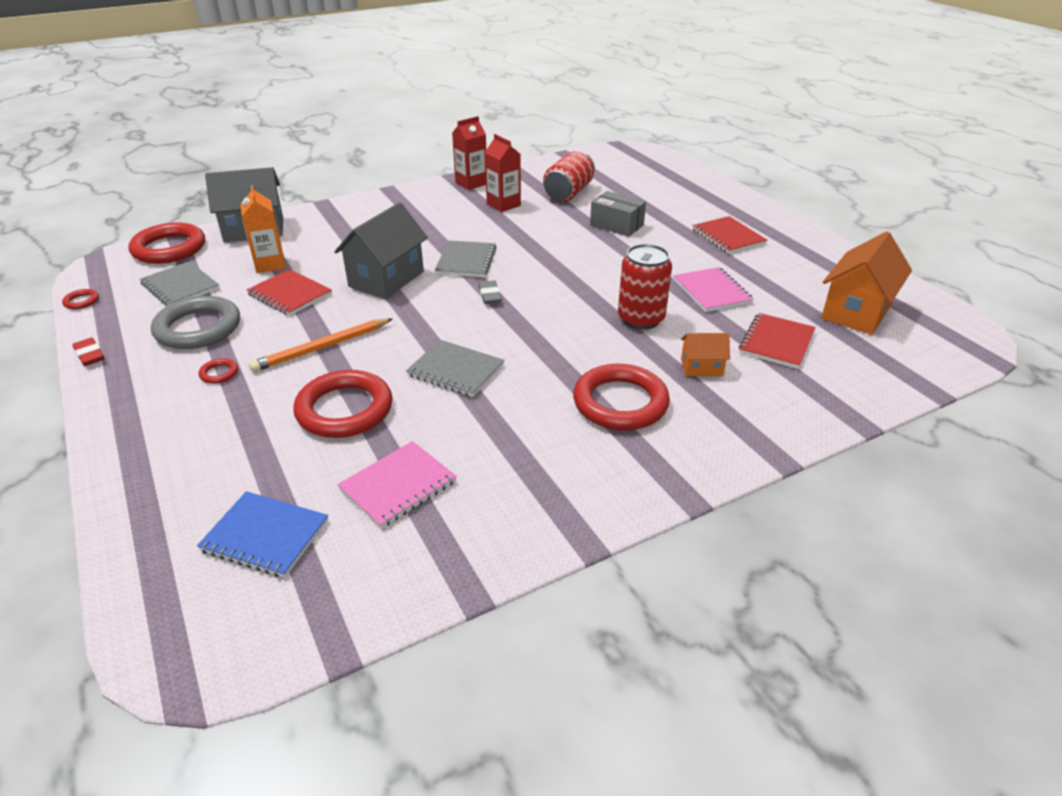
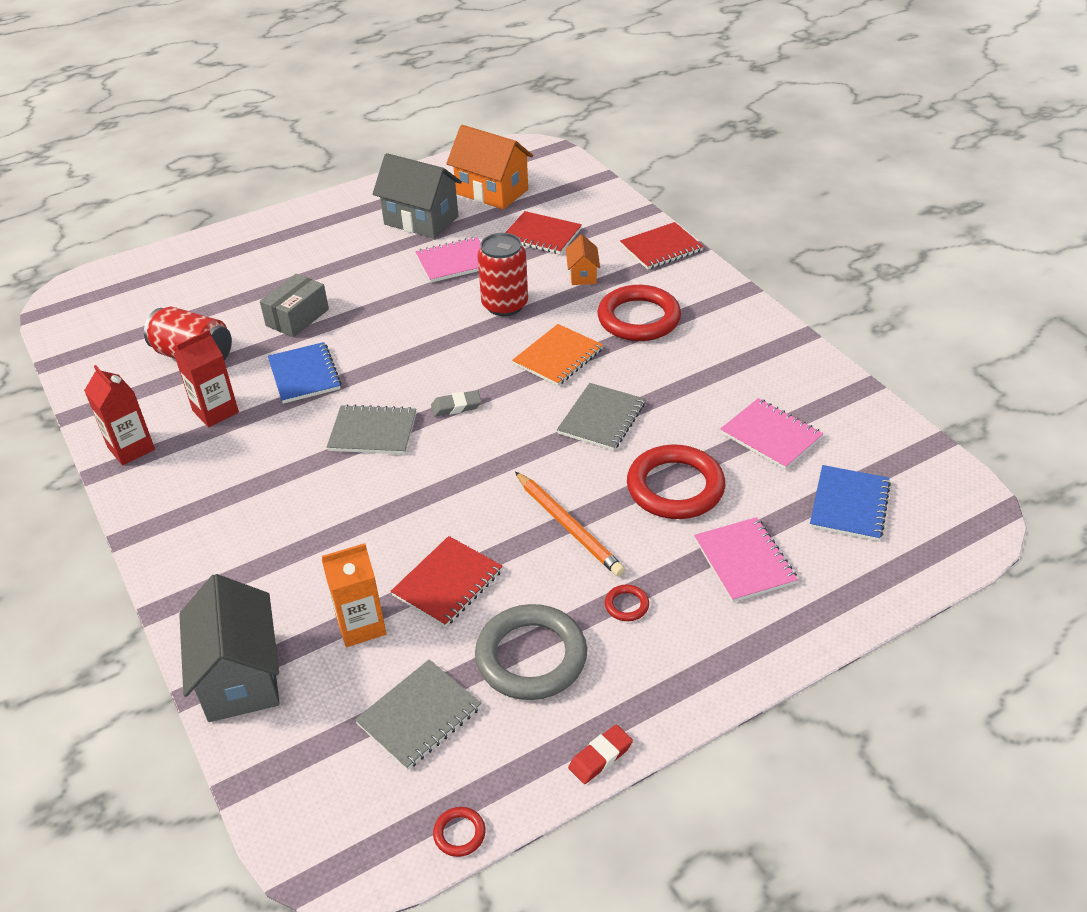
camera: 90 degrees left, 5 degrees up
red ring [128,223,205,264] -> none
grey house [334,202,428,299] -> grey house moved to [373,153,462,239]
red notebook [692,216,767,254] -> red notebook moved to [620,222,704,270]
none -> blue notebook [268,342,341,404]
none -> orange notebook [512,324,603,386]
none -> pink notebook [694,517,798,603]

